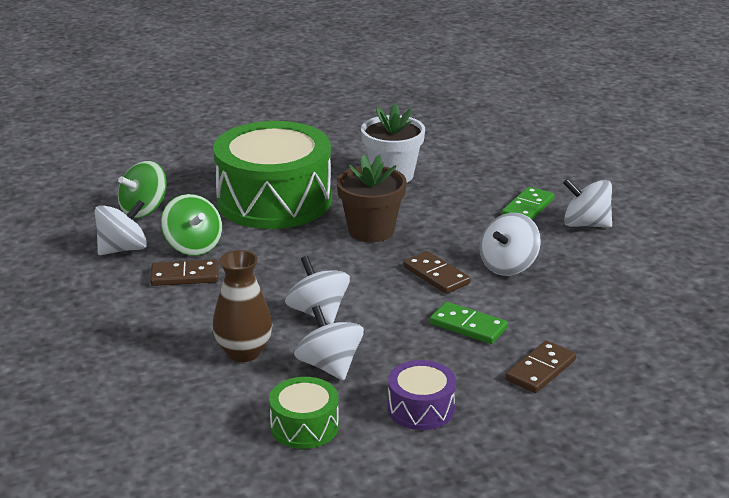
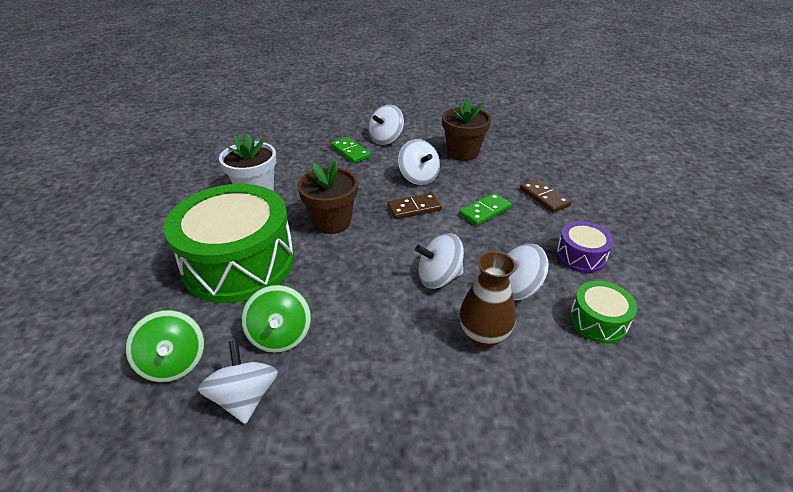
camera: 70 degrees left, 10 degrees up
brown domino [150,260,219,286] -> none
green spinning top [161,194,222,256] -> green spinning top turned 90 degrees clockwise [241,285,311,353]
none -> brown flower pot [442,97,491,161]

